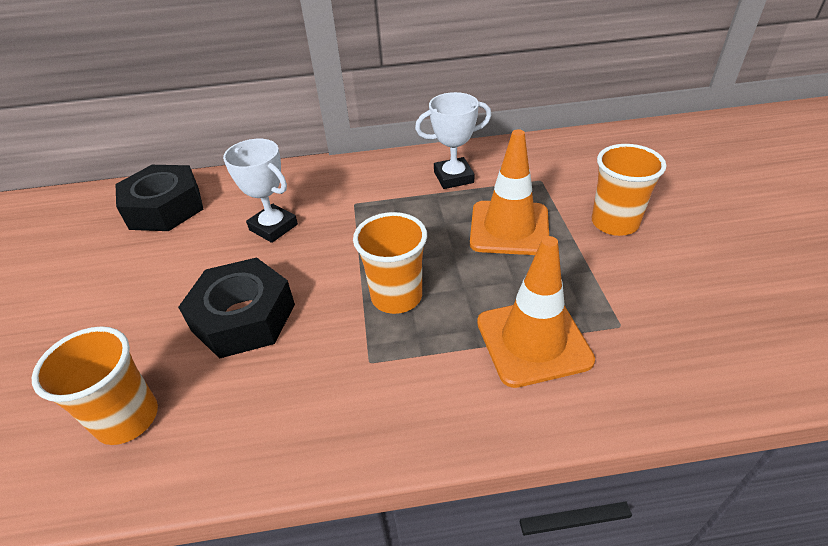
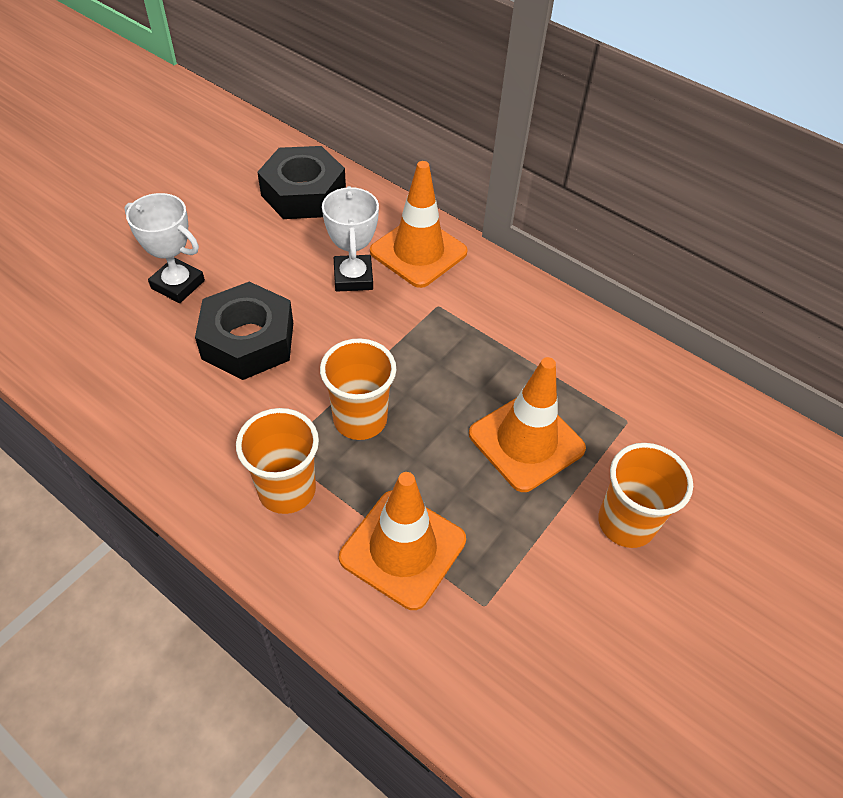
camera: 40 degrees right, 10 degrees up
orange cup [32,326,158,445] -> orange cup moved to [236,408,319,514]
white trophy [415,92,492,189] -> white trophy moved to [124,193,205,303]
none -> orange traffic cone [370,161,468,288]

